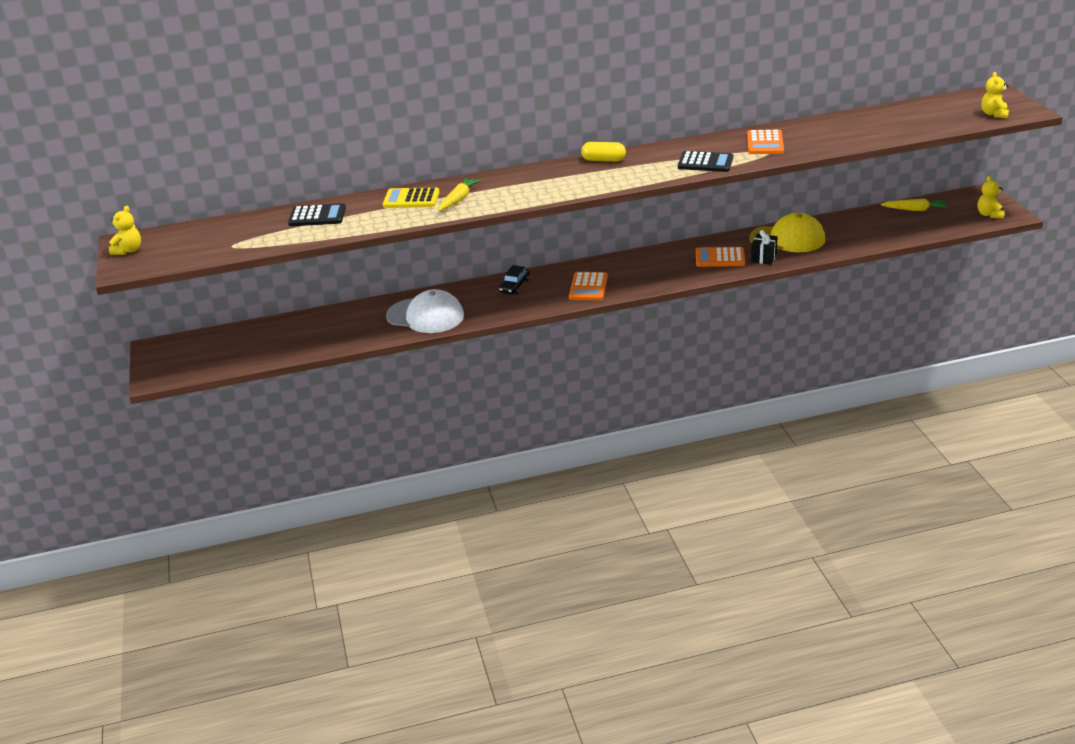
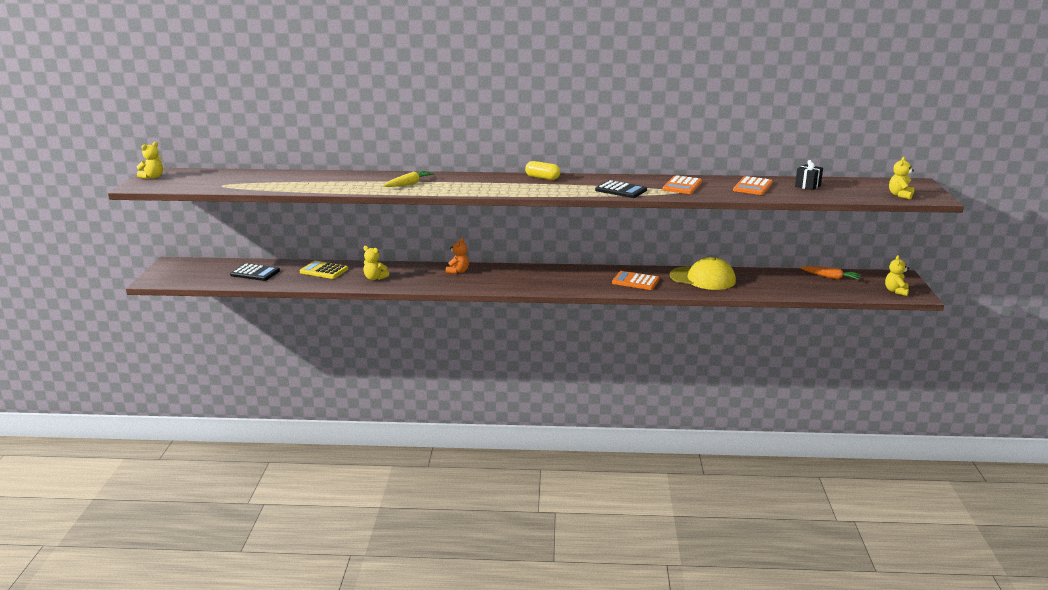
camera: 15 degrees right, 10 degrees down
black calculator [288,203,346,226] -> black calculator moved to [230,263,280,281]
yellow calculator [383,187,440,208] -> yellow calculator moved to [300,261,348,279]
white cap [386,289,464,333] -> yellow teddy bear [363,246,389,280]
black car [499,265,530,294] -> orange teddy bear [446,238,469,274]
orange calculator [569,272,608,300] -> orange calculator moved to [733,176,773,195]
black gift [751,230,777,265] -> black gift moved to [795,160,823,190]
yellow carrot [881,199,948,211] -> orange carrot [800,266,861,280]

